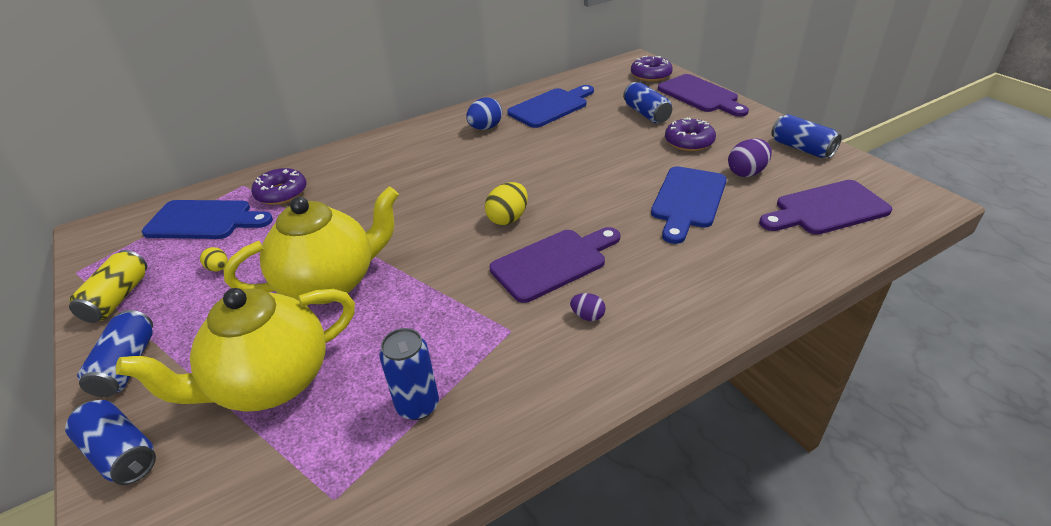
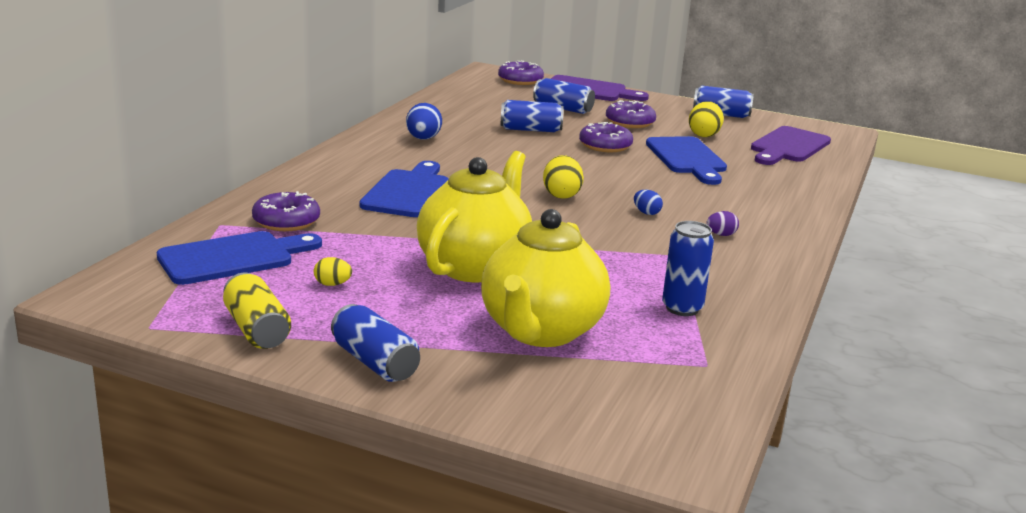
camera: 40 degrees left, 15 degrees down
blue can [65,400,156,485] -> blue can moved to [500,100,564,132]
purple cutting board [490,227,620,303] -> blue egg [634,190,663,215]
blue cutting board [507,85,594,128] -> blue cutting board moved to [359,161,448,217]
purple egg [728,139,772,177] -> yellow egg [689,101,724,137]
none -> purple donut [579,122,633,152]

